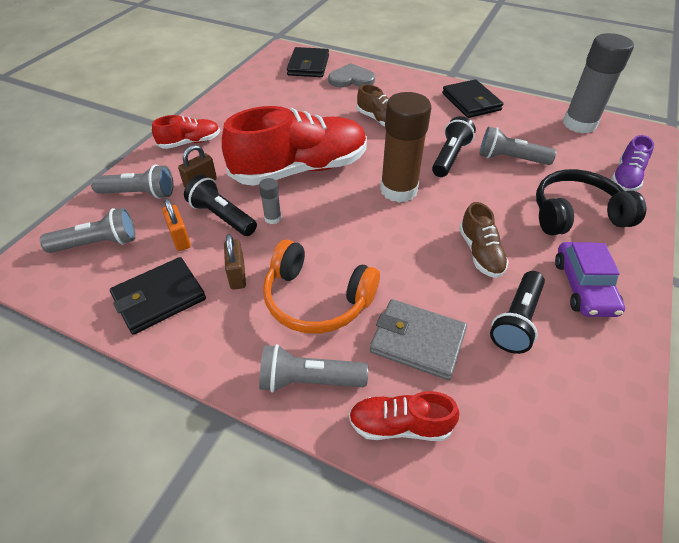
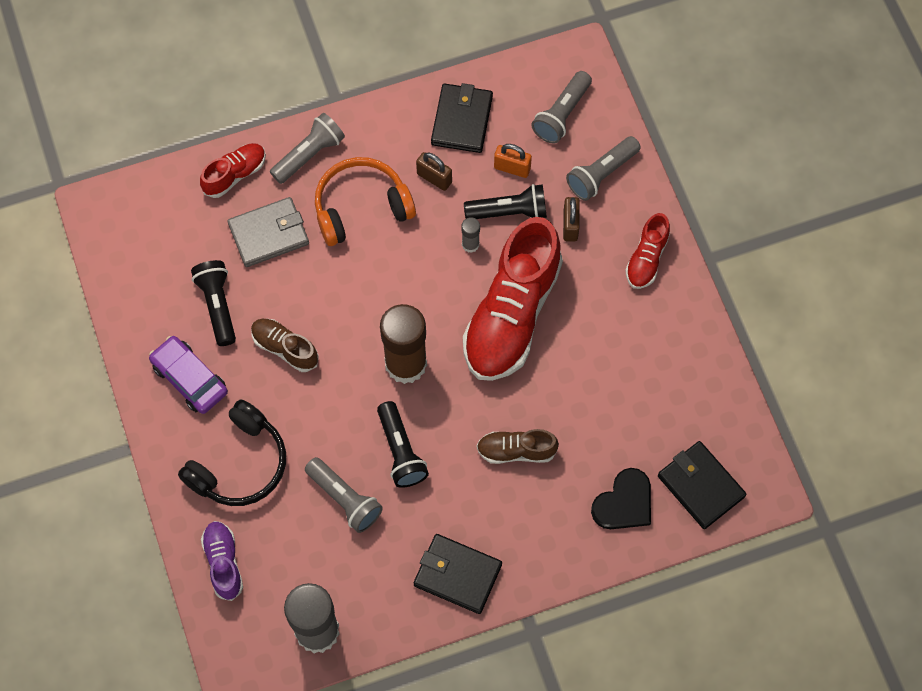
camera: 135 degrees right, 20 degrees up
grey heart [328,63,375,87] -> black heart [591,468,651,529]
grey flashlight [479,127,557,165] -> grey flashlight turned 75 degrees clockwise [305,457,383,533]

